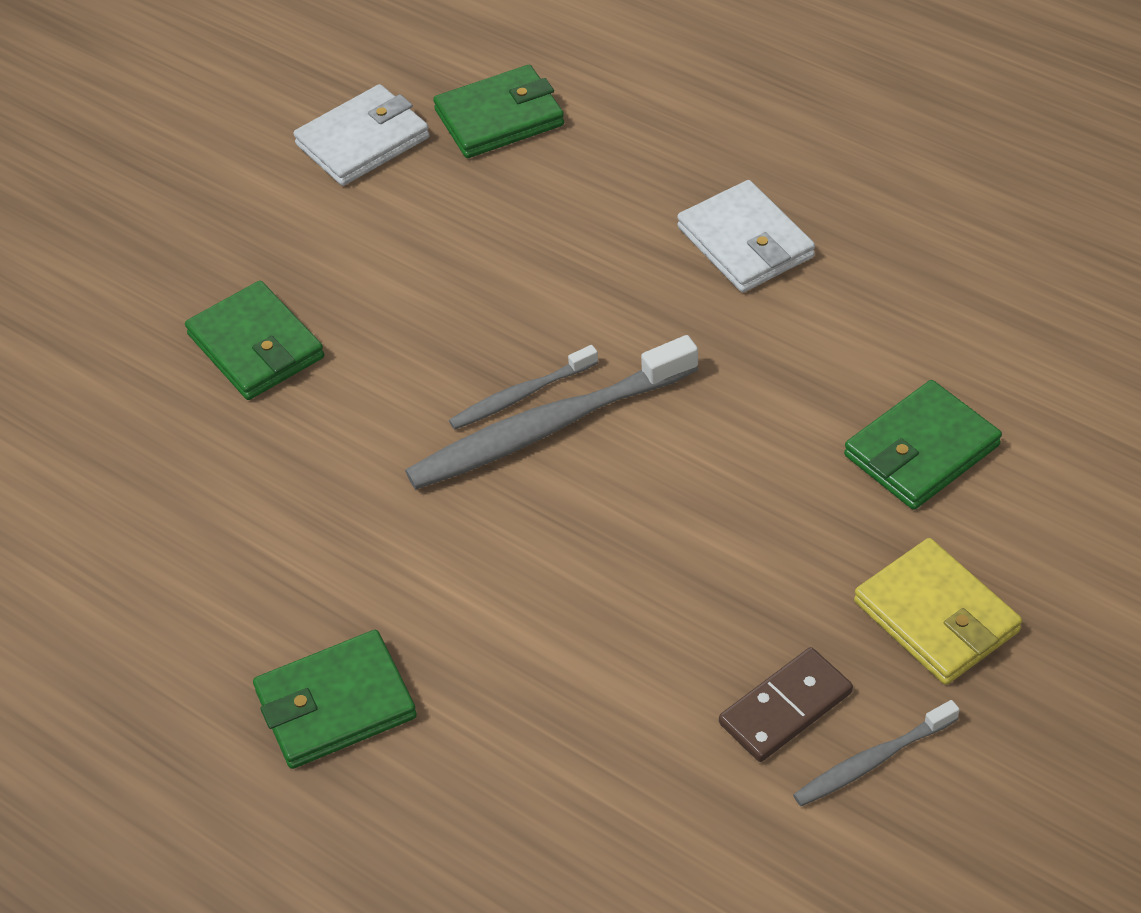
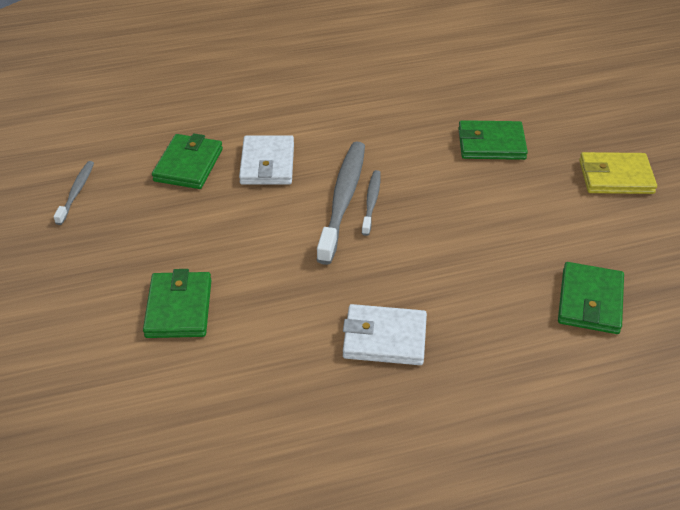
camera: 125 degrees right, 5 degrees down
green wallet [253,630,417,769] -> green wallet moved to [152,133,223,189]
white wallet [293,84,430,186] -> white wallet moved to [239,135,294,185]
brown domino [719,647,853,762] -> none
yellow wallet [854,538,1022,685] -> yellow wallet moved to [579,152,657,194]

